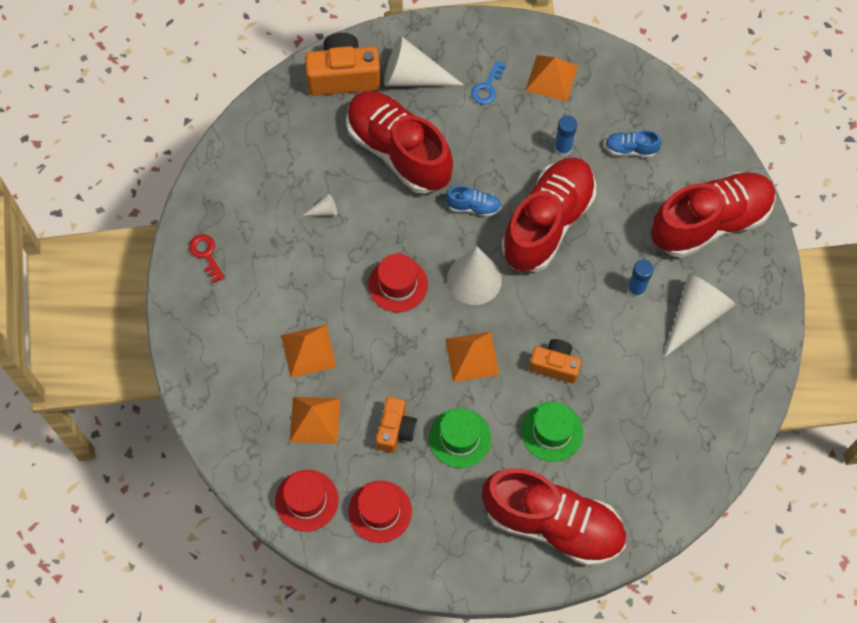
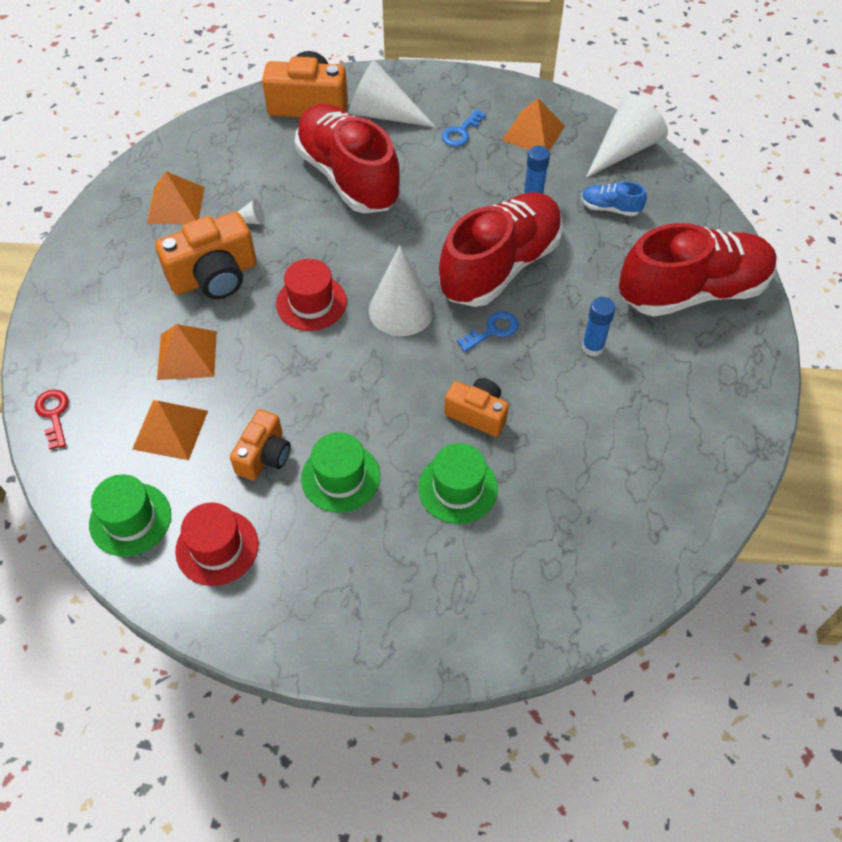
camera: 10 degrees right, 10 degrees down
red key [189,235,225,283] -> red key moved to [35,389,69,450]
red hat [275,470,339,532] -> green hat [89,474,171,556]
orange pyramid [445,332,499,382] -> orange pyramid moved to [147,171,205,224]
blue shoe [446,186,501,217] -> none
red shoe [482,468,626,566] -> none
white cone [665,273,736,357] -> white cone moved to [586,93,668,178]
none -> orange camera [155,212,257,299]
none -> blue key [457,311,518,352]

